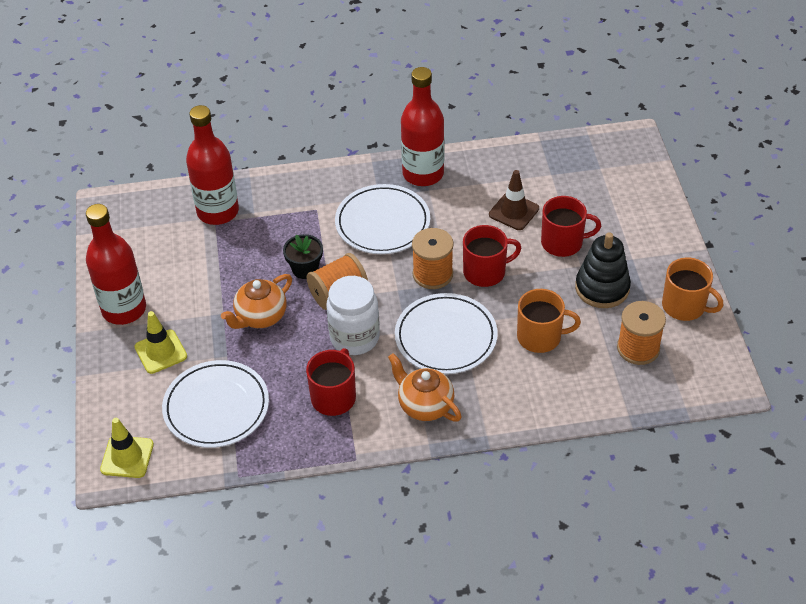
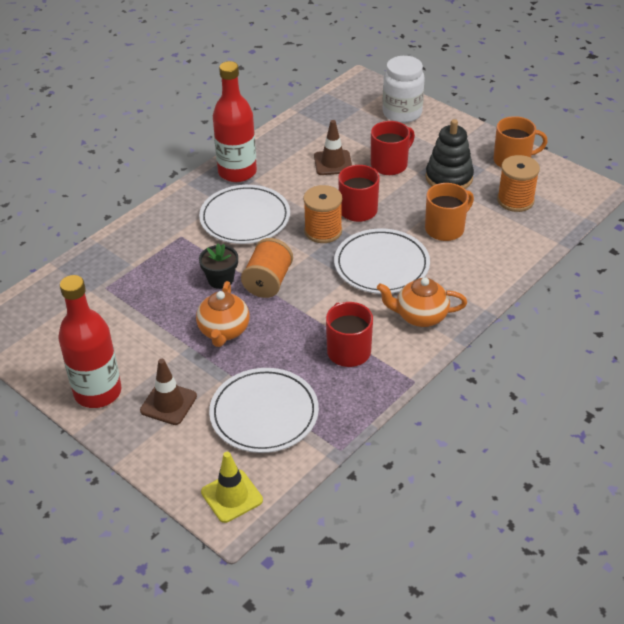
camera: 40 degrees left, 5 degrees down
yellow traffic cone [134,311,187,374] -> brown traffic cone [140,359,197,425]
red bottle [186,105,239,225] -> none
white jar [326,276,380,355] -> white jar moved to [383,56,425,123]

